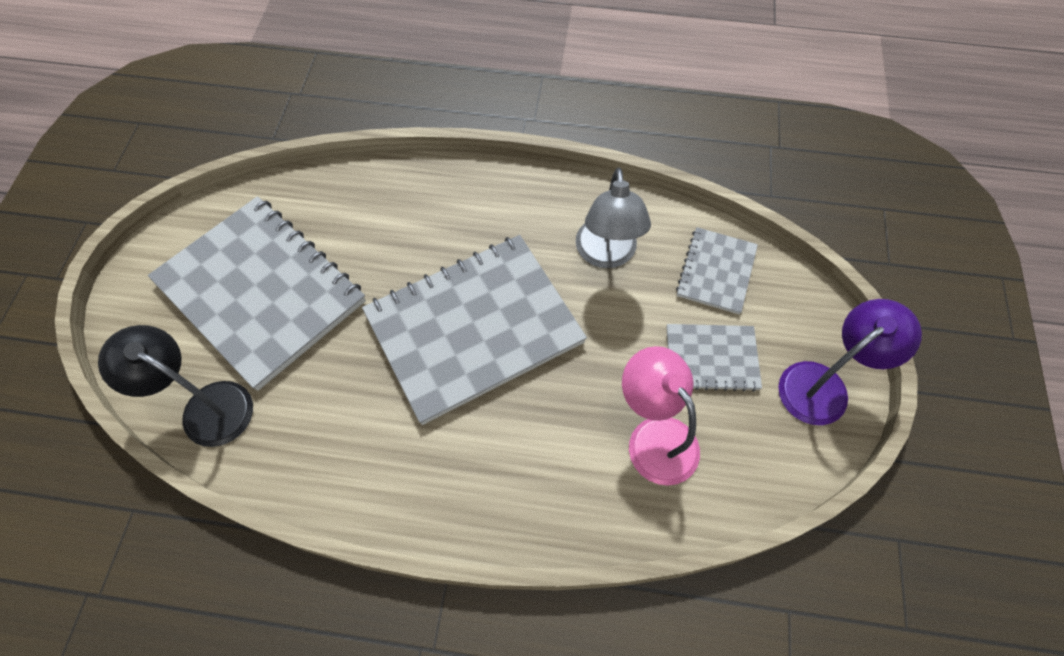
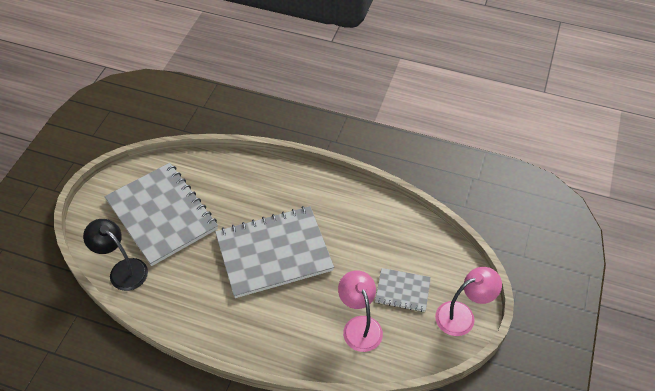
camera: 10 degrees right, 10 degrees down
grey lamp [576,167,651,268] -> none
grey notebook [676,227,758,314] -> none
purple lamp [778,299,922,425] -> pink lamp [435,267,502,336]

